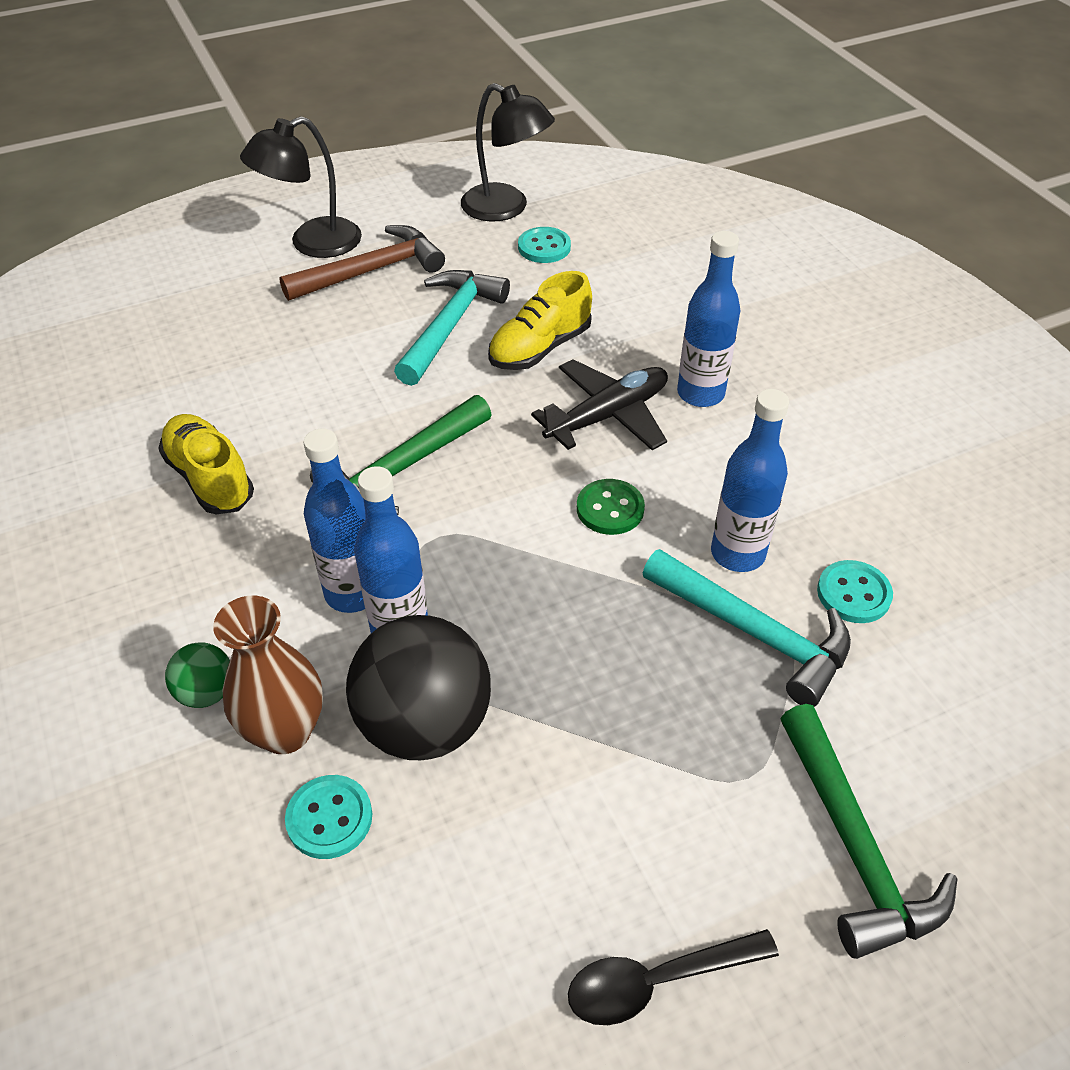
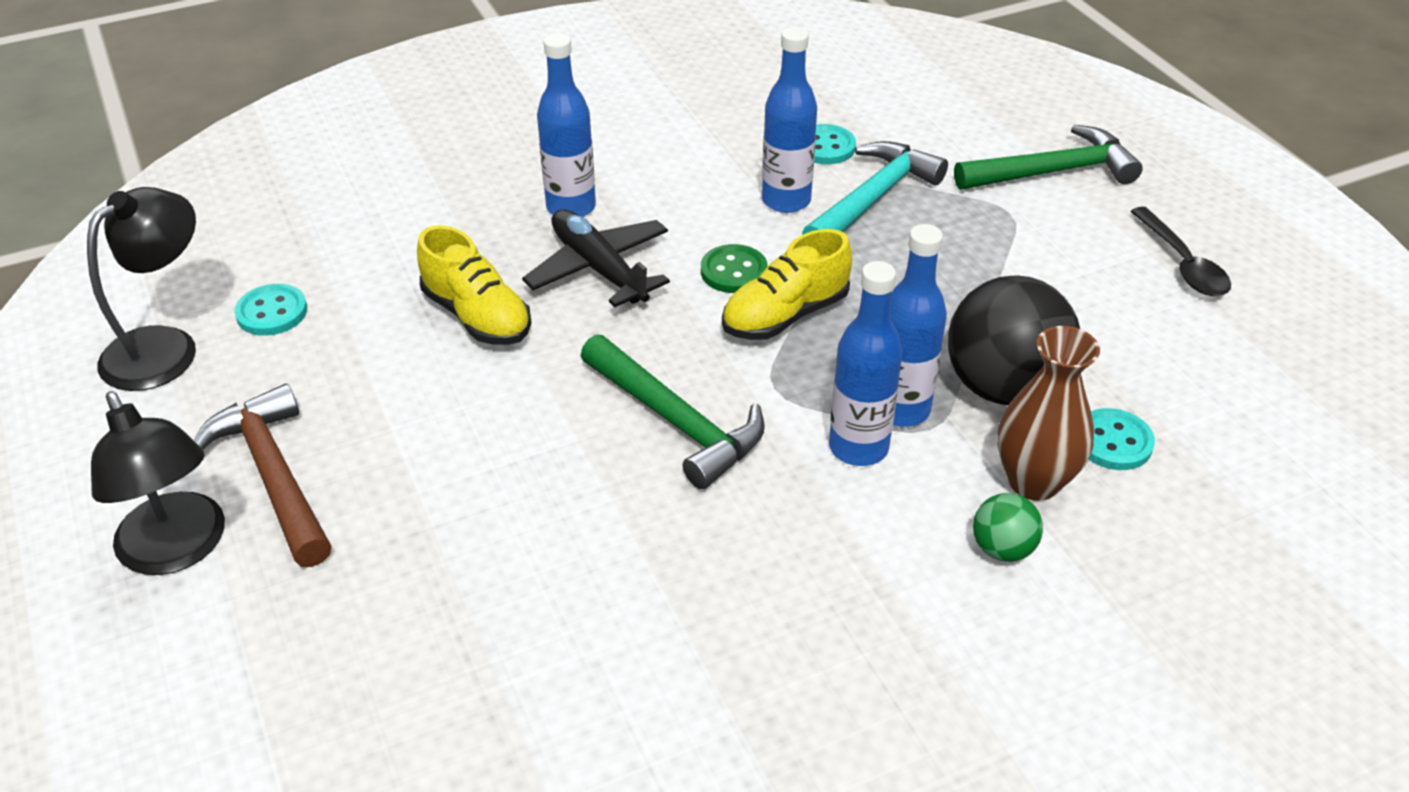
camera: 90 degrees left, 5 degrees down
yellow shoe [158,414,254,514] -> yellow shoe moved to [722,229,852,340]
turquoise hammer [394,270,510,386] -> none

